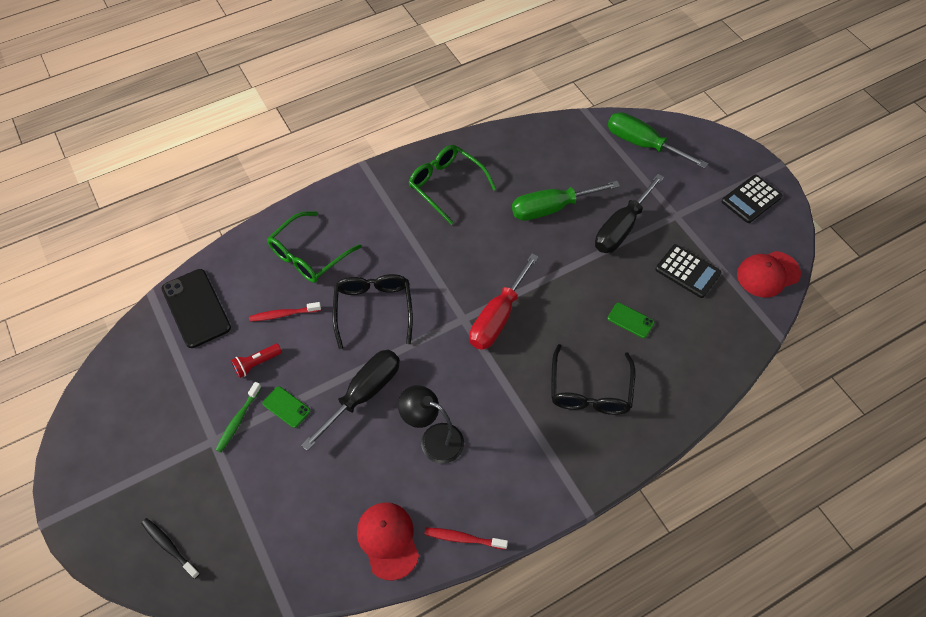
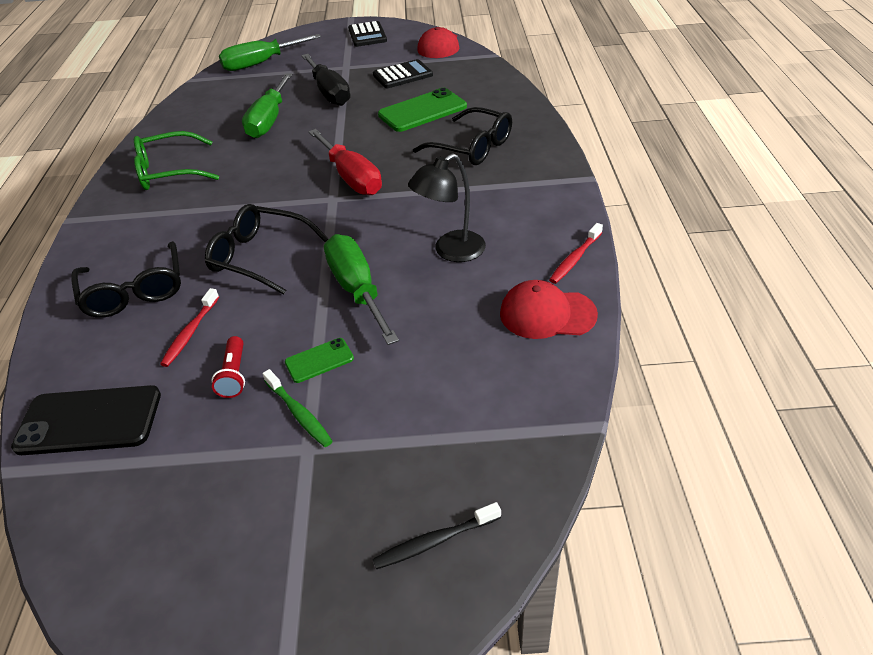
camera: 60 degrees left, 15 degrees down
green glasses [267,211,362,283] -> black glasses [71,241,181,318]
black screwdriver [301,350,400,451] -> green screwdriver [324,234,399,345]
green phone [608,303,655,338] -> green phone [378,88,467,132], size x1.95

